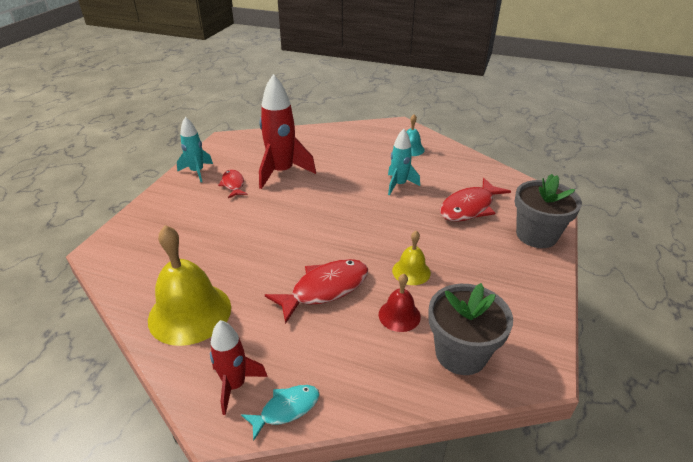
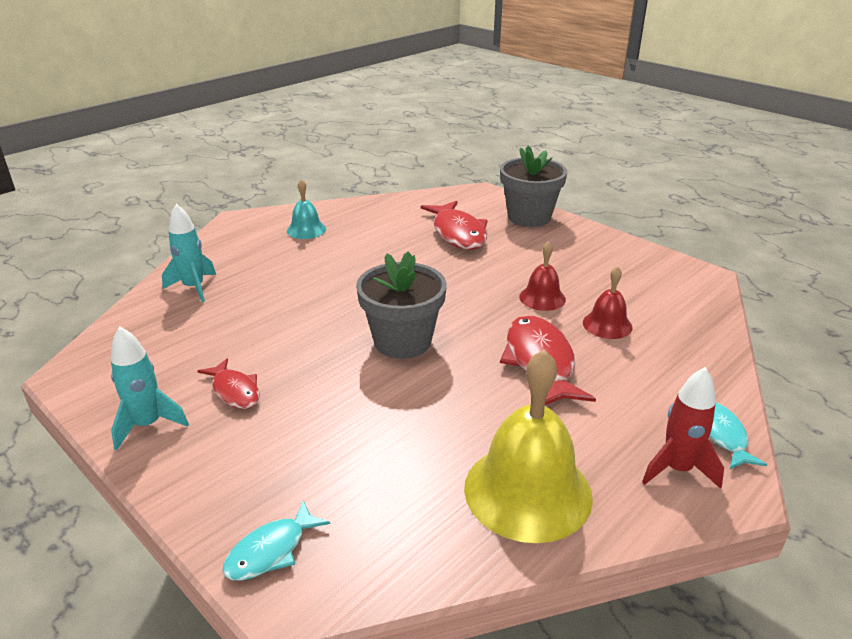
camera: 65 degrees left, 5 degrees down
red fish [218,170,248,198] -> red fish turned 135 degrees counterclockwise [197,358,260,409]
red rocket [259,74,316,189] -> none
turquoise rocket [388,129,420,195] -> turquoise rocket moved to [162,204,216,302]
yellow bell [392,231,431,285] -> red bell [519,241,566,311]
grey flower pot [428,283,513,375] -> grey flower pot moved to [356,251,447,359]
none -> turquoise fish [222,500,330,580]

